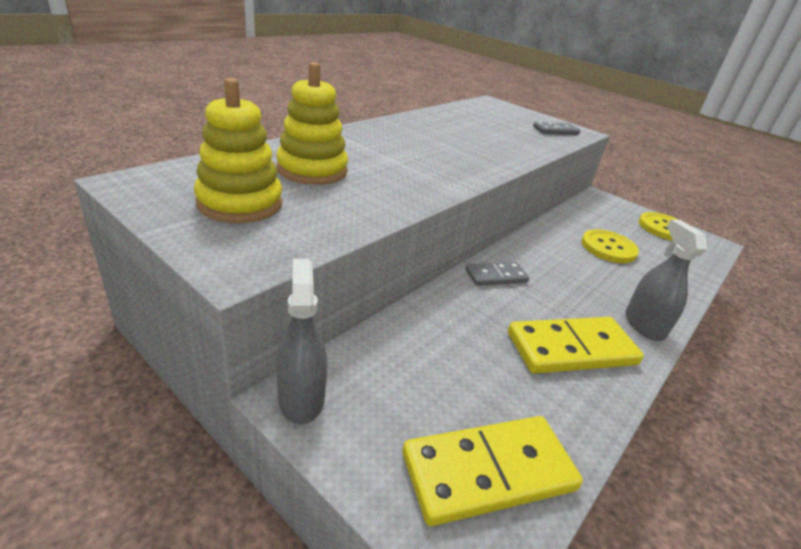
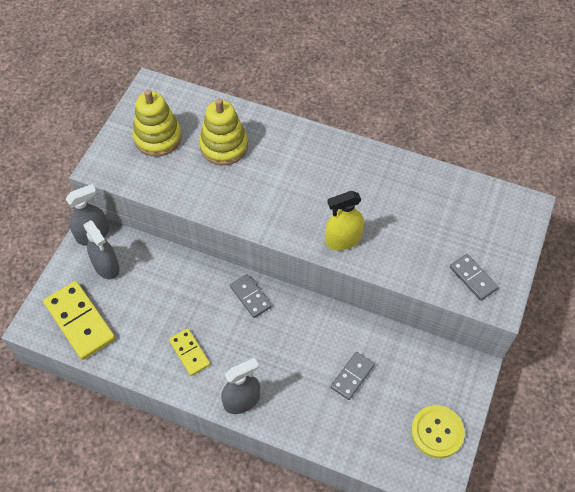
camera: 75 degrees right, 25 degrees up
yellow domino [508,317,644,374] -> yellow domino [169,328,210,376], size x0.57
yellow button [581,229,639,263] -> grey domino [331,352,375,400]
none -> grey spray bottle [84,220,120,280]
none -> yellow spray bottle [325,191,364,250]

